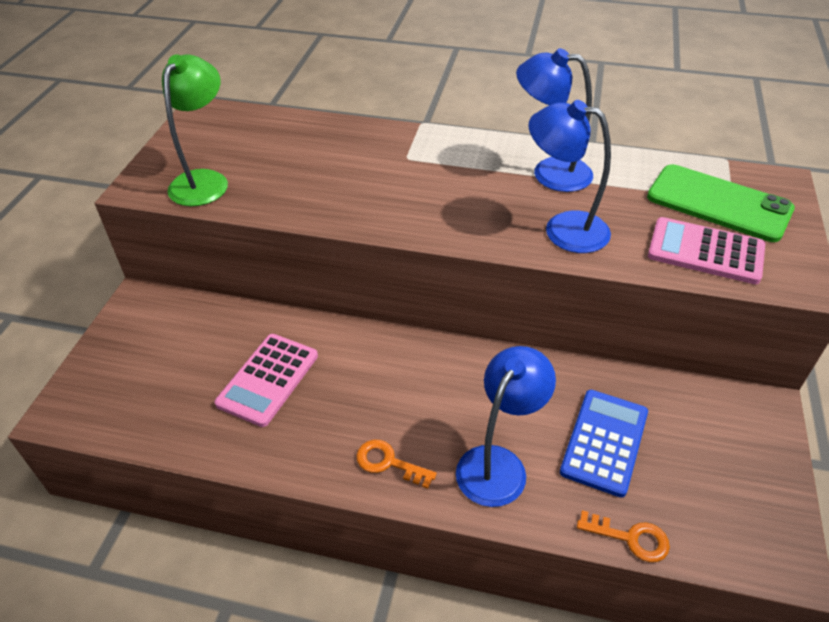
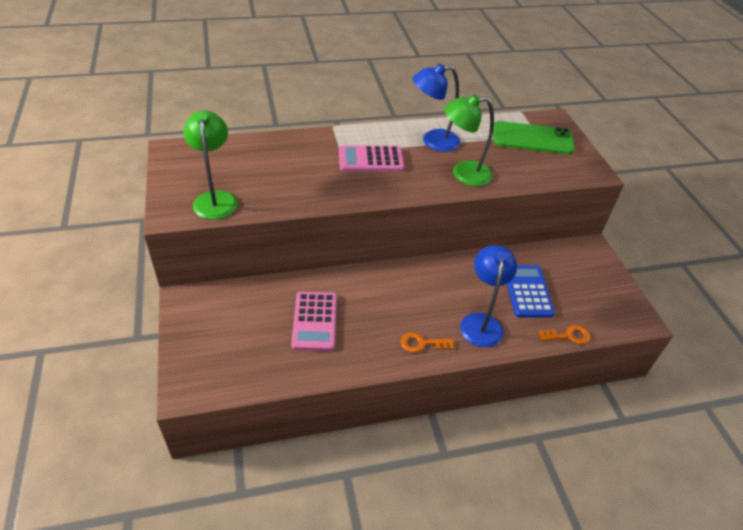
camera: 30 degrees left, 0 degrees up
blue lamp [529,100,611,253] -> green lamp [444,94,494,186]
pink calculator [648,217,765,284] -> pink calculator moved to [339,145,404,172]

